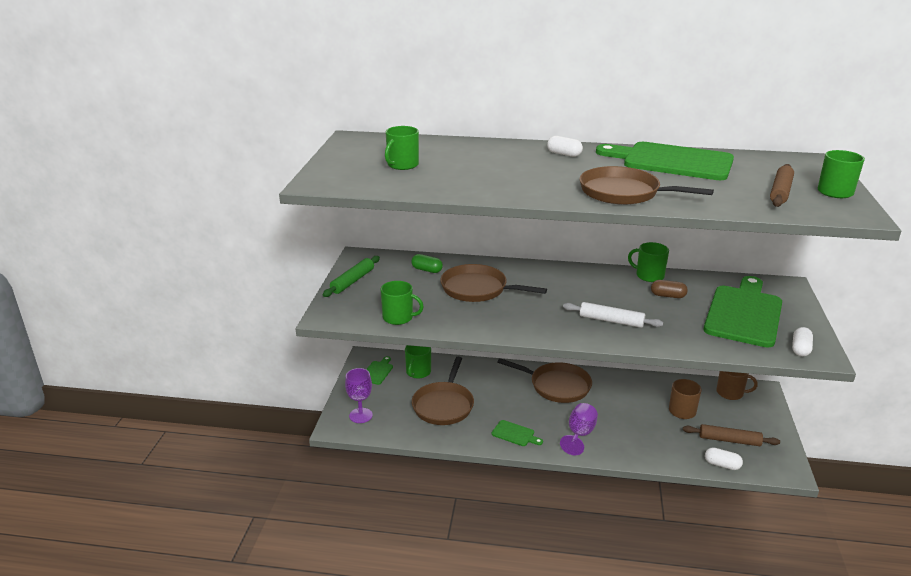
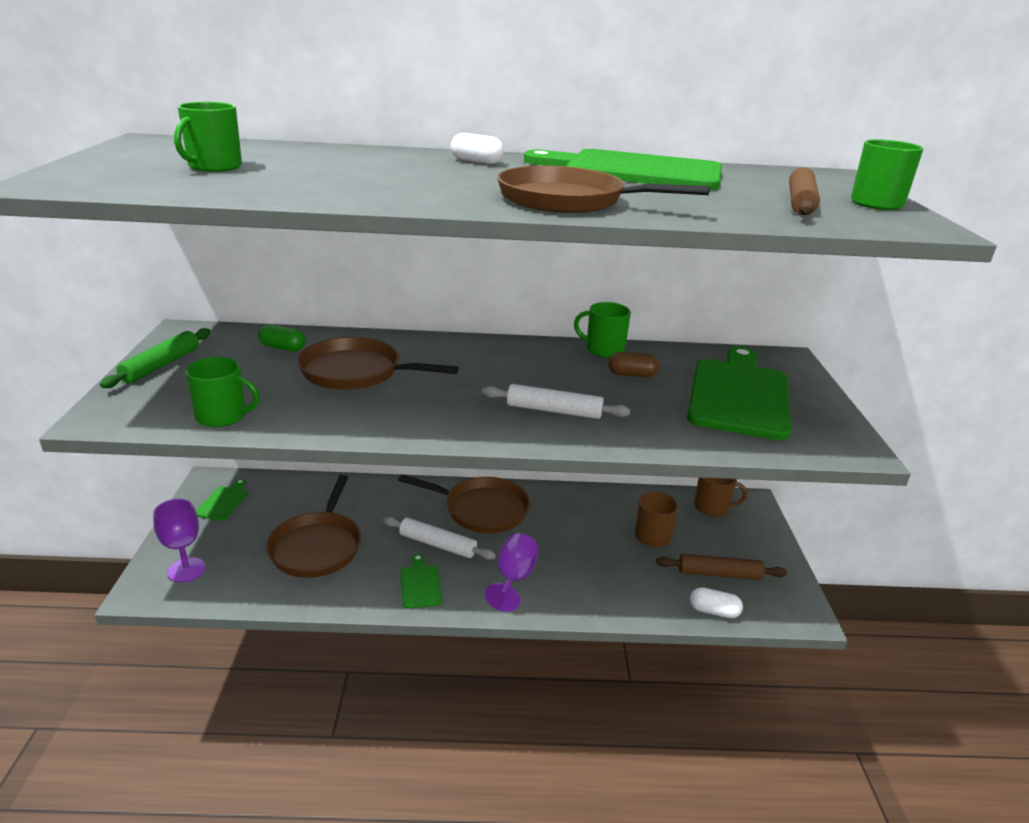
camera: 10 degrees left, 0 degrees up
green mug [405,345,431,379] -> none
green cutting board [492,420,543,446] -> green cutting board turned 120 degrees counterclockwise [401,554,442,608]
white capsule [792,327,813,356] -> none
none -> white rolling pin [383,516,496,560]

